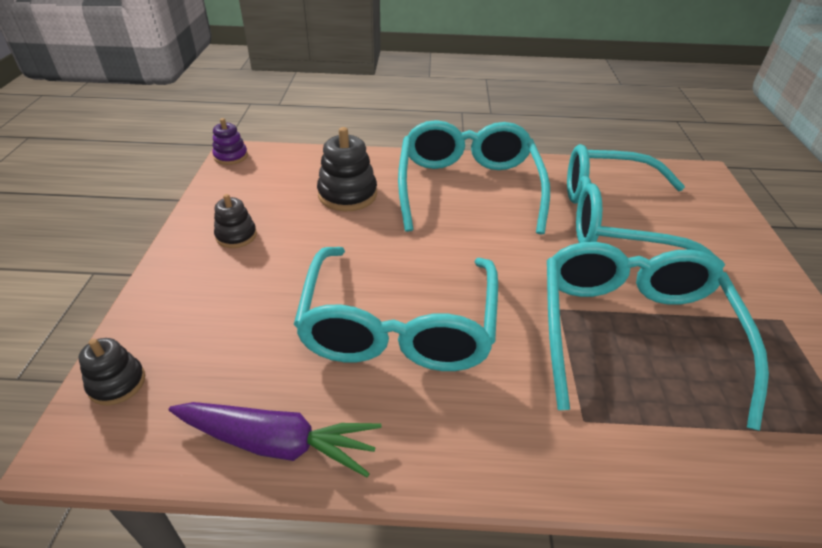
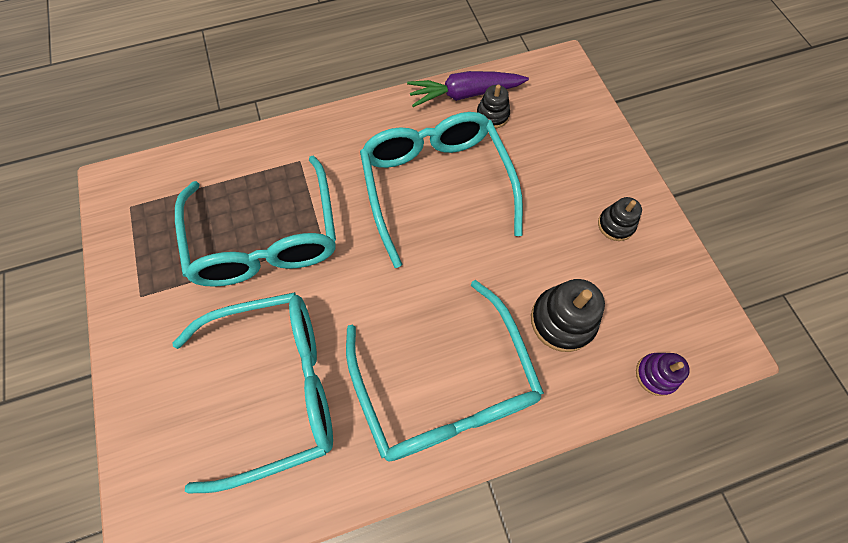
camera: 160 degrees right, 25 degrees up
black stacking toy [79,338,145,405] -> black stacking toy moved to [477,85,510,128]
purple stacking toy [212,118,248,165] -> purple stacking toy moved to [636,353,690,396]

